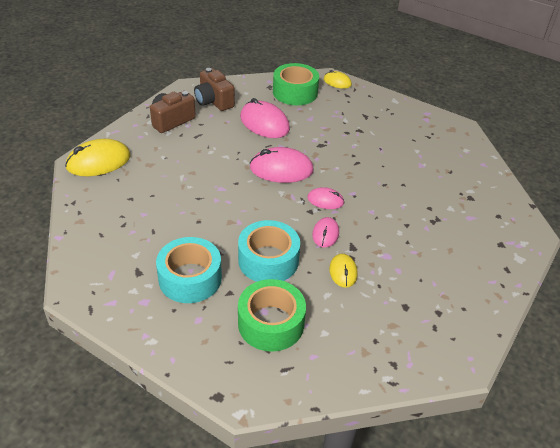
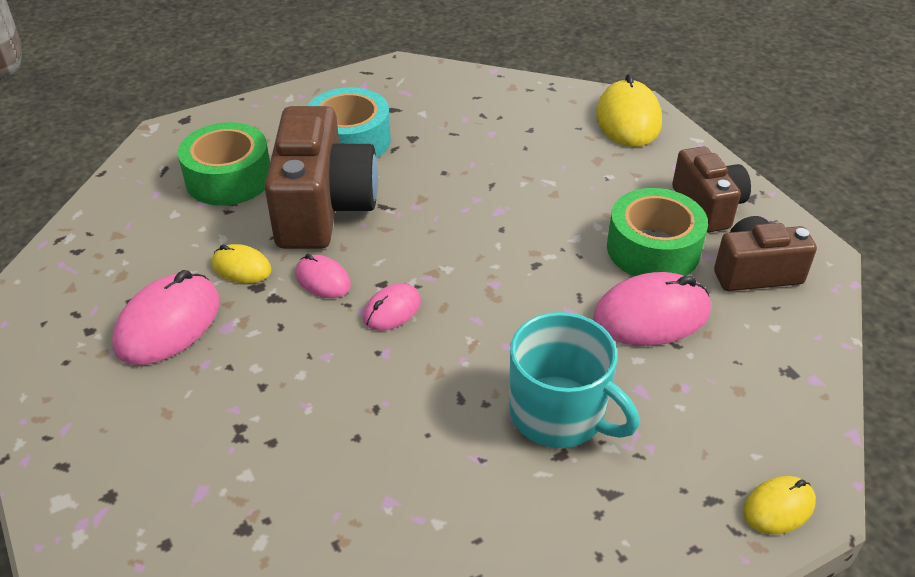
camera: 120 degrees right, 0 degrees up
turquoise tape [238,220,300,282] -> brown camera [264,106,378,249]
pink mouse [249,147,314,183] -> pink mouse moved to [112,270,220,365]
green tape [273,63,319,105] -> green tape moved to [607,188,708,276]
none -> turquoise mug [509,312,639,448]

